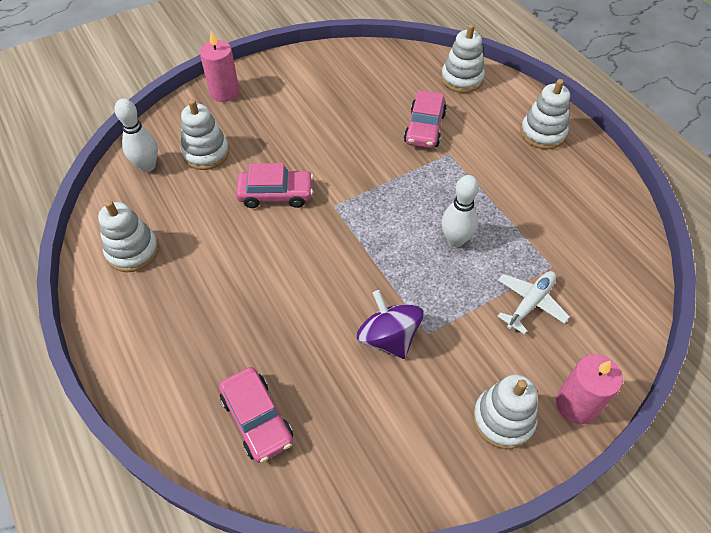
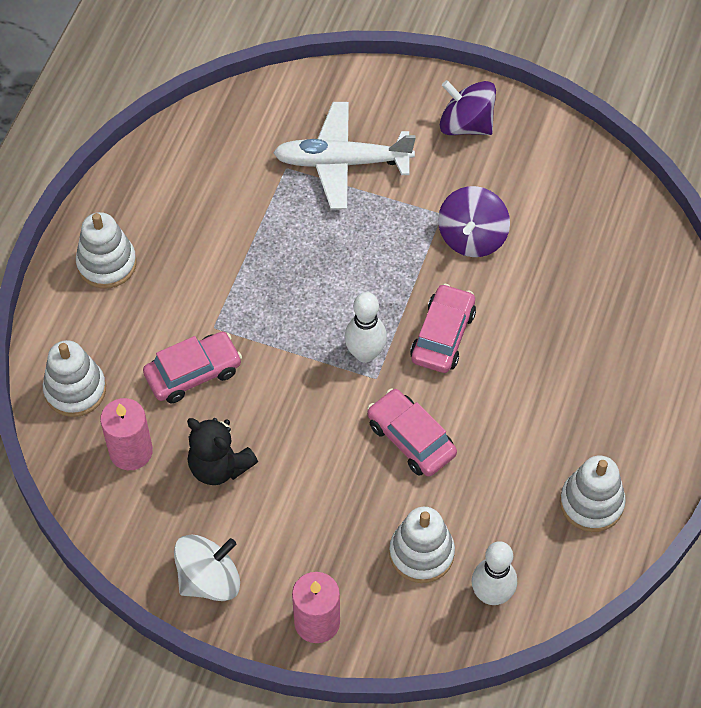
camera: 130 degrees left, 5 degrees up
pink car [219,367,293,463] -> pink car moved to [410,284,476,373]
white bowling pin [441,175,479,247] -> white bowling pin moved to [344,292,387,363]
white stacking toy [473,374,537,449] -> purple spinning top [440,80,496,135]
white plane [497,271,570,335] -> white plane [273,102,416,209], size x1.59
pink candle [556,354,623,424] -> pink candle moved to [100,398,153,470]
none -> white spinning top [174,534,240,601]
none -> black teddy bear [187,418,258,485]

